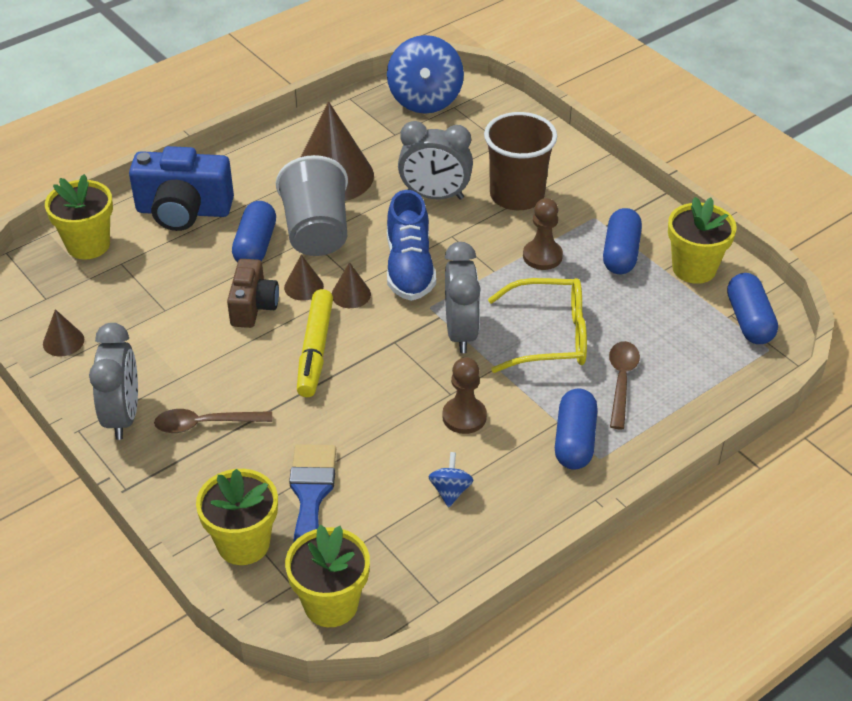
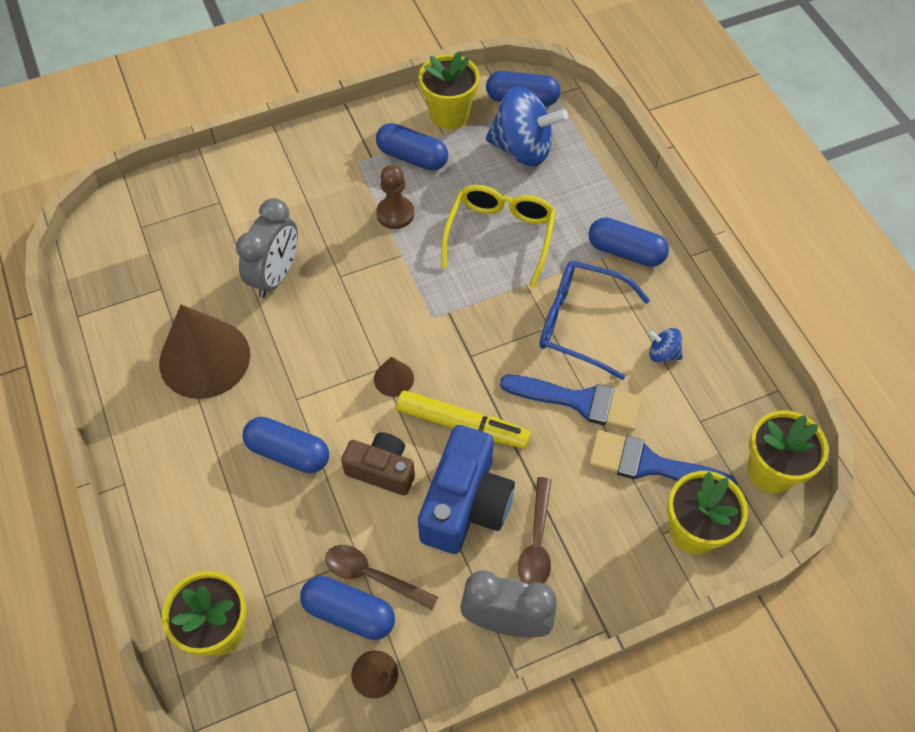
camera: 75 degrees left, 15 degrees up
blue camera [129,146,234,231] -> blue camera moved to [418,425,515,554]
grey cup [276,155,348,256] -> none
brown cone [284,255,324,301] -> none
blue spinning top [387,35,464,114] -> blue spinning top moved to [485,87,568,167]
blue shoe [387,190,436,301] -> none
brown pawn [442,357,487,434] -> blue glasses [540,261,650,380]
grey clock [445,242,481,353] -> none
brown cup [484,112,557,210] -> none
brown spoon [609,341,640,429] -> brown spoon moved to [325,545,438,610]
none -> blue capsule [300,576,395,640]
none -> blue brush [500,375,642,431]

